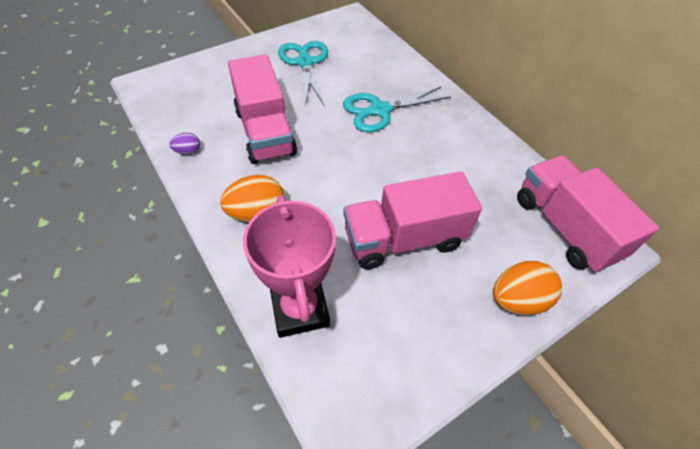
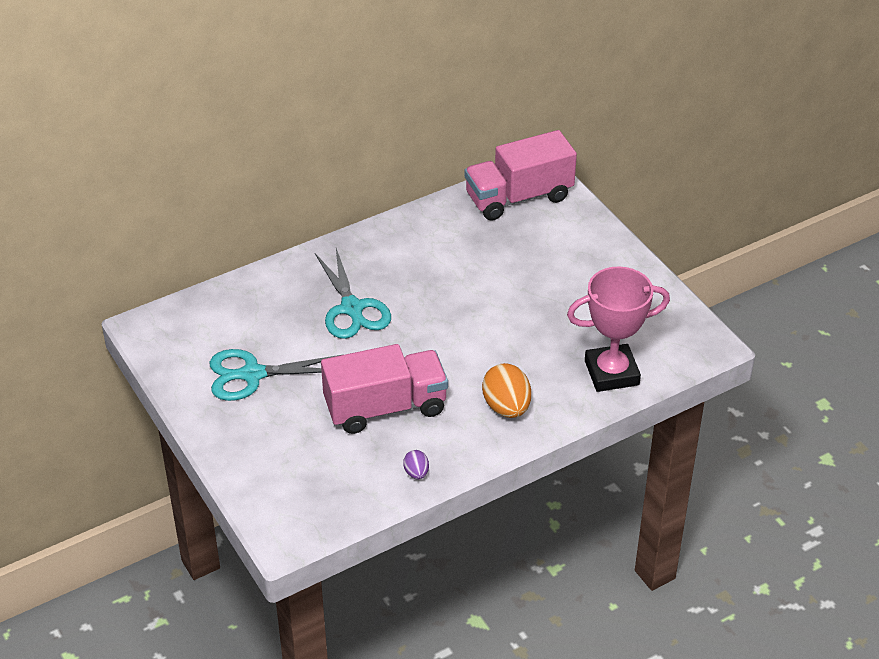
camera: 85 degrees left, 10 degrees down
pink truck [343,171,482,269] -> none
orange egg [493,261,562,315] -> none

